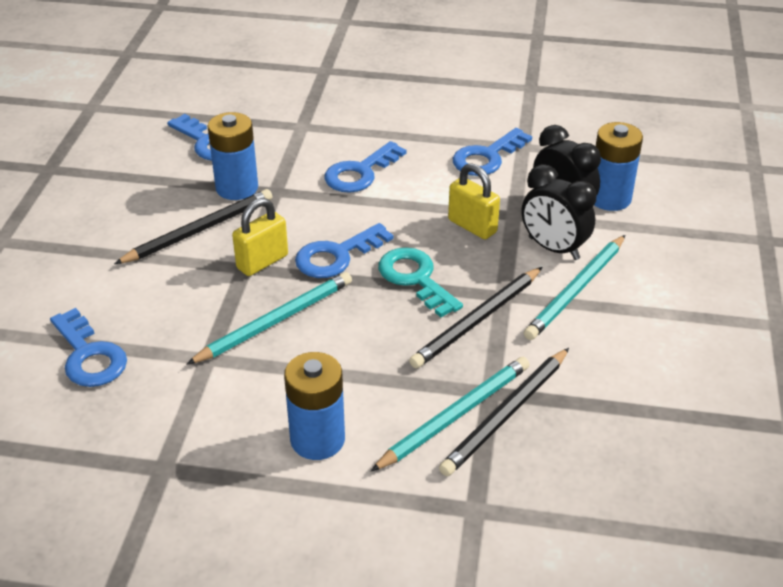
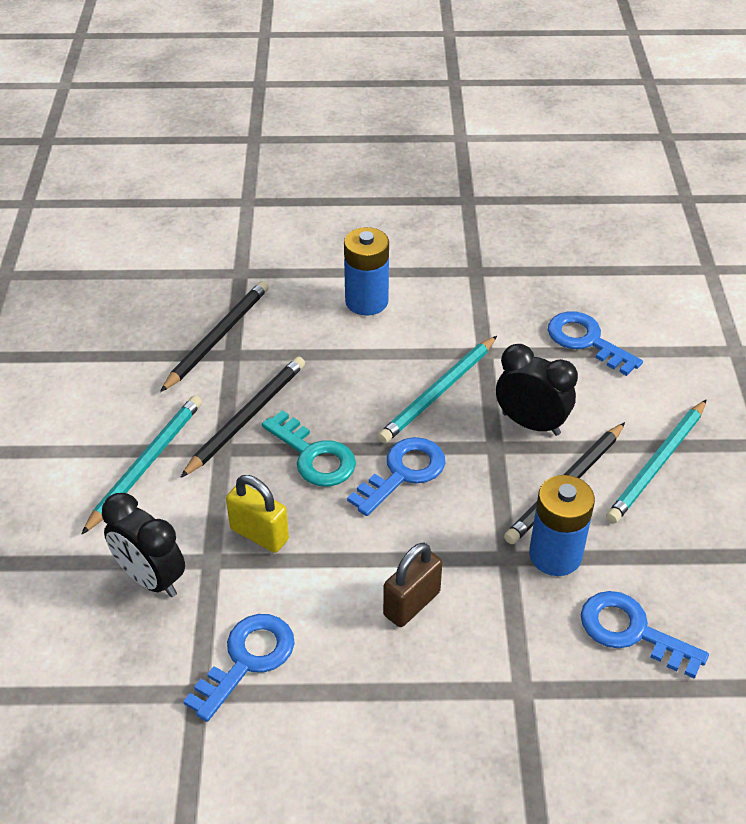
camera: 170 degrees right, 5 degrees up
yellow padlock [232,198,288,276] -> none
blue key [325,141,407,193] -> brown padlock [383,543,442,627]
turquoise pencil [371,357,529,471] -> turquoise pencil moved to [606,400,706,524]
black clock [521,164,596,260] -> black clock moved to [496,344,578,436]
blue battery [594,122,643,211] -> none

